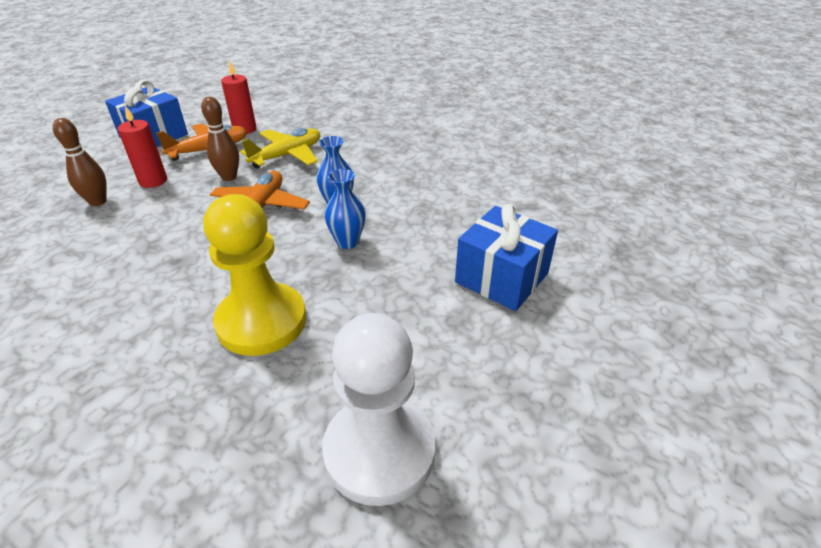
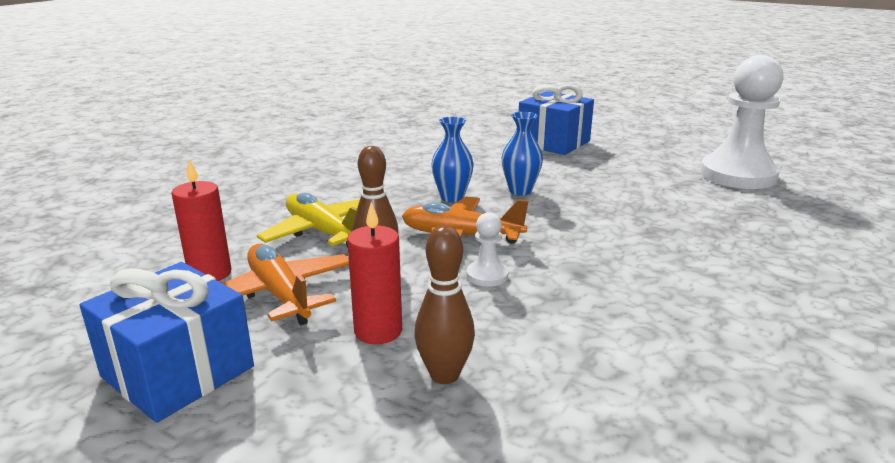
camera: 90 degrees left, 15 degrees down
yellow pawn [203,194,306,356] -> none
none -> white pawn [467,212,509,287]

